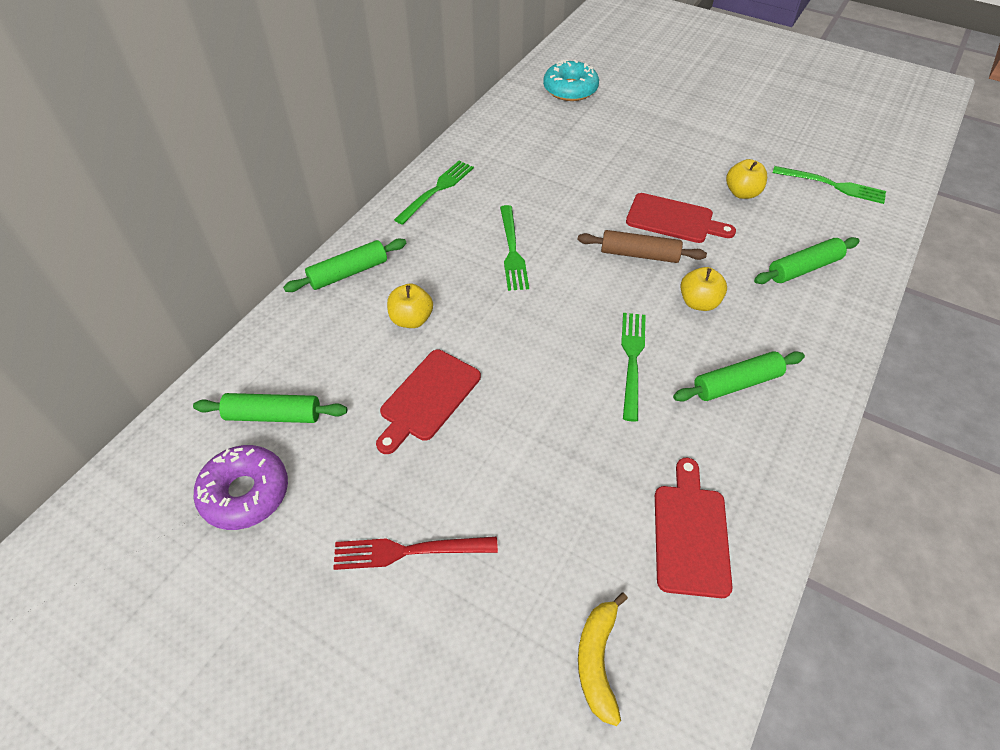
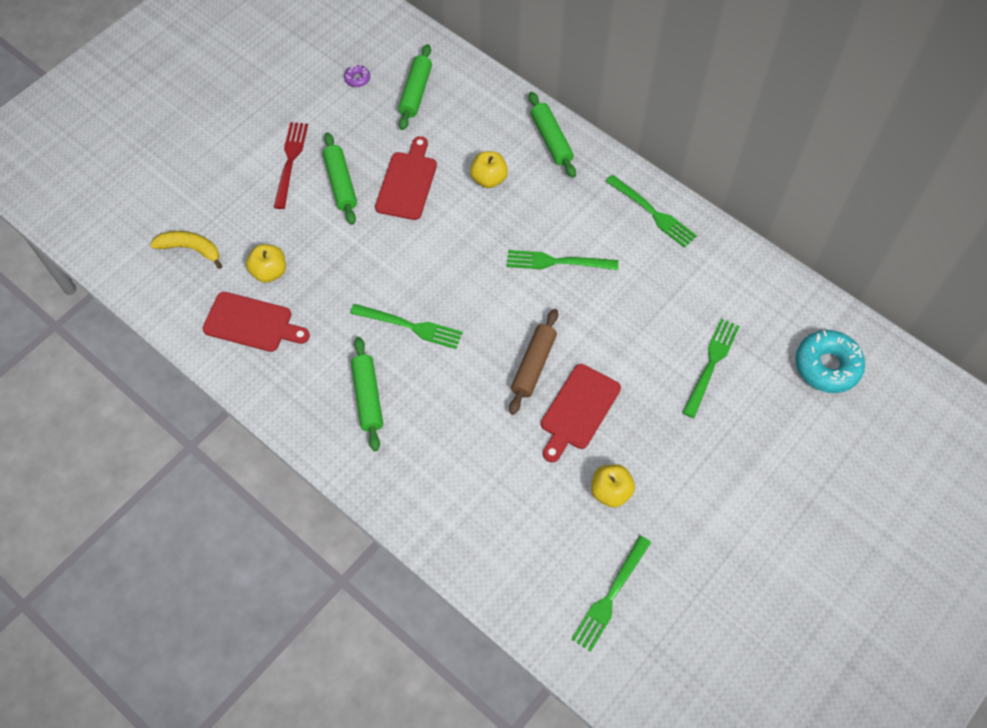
camera: 100 degrees right, 10 degrees up
purple donut [193,445,288,530] -> purple donut [344,65,370,87], size x0.45
red cutting board [376,350,481,454] -> red cutting board turned 60 degrees clockwise [375,136,437,220]
yellow apple [681,267,727,311] -> yellow apple moved to [246,244,286,283]
green rolling pin [754,237,860,284] -> green rolling pin moved to [323,133,357,225]
none -> green fork [683,319,740,418]

